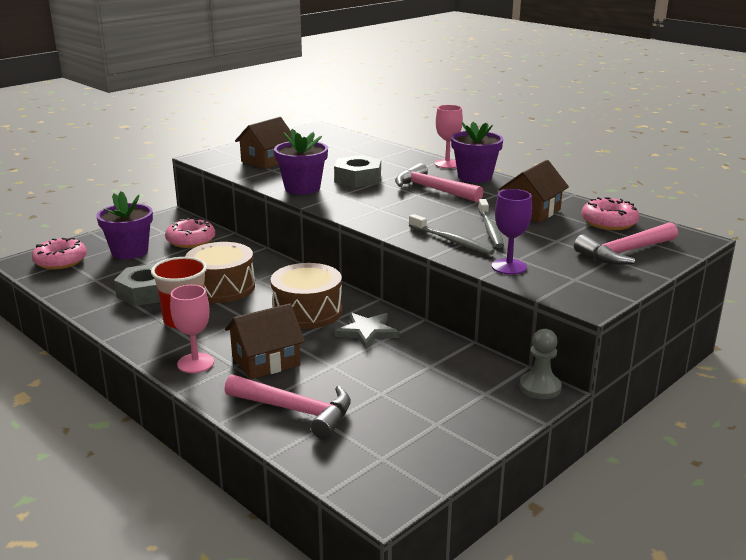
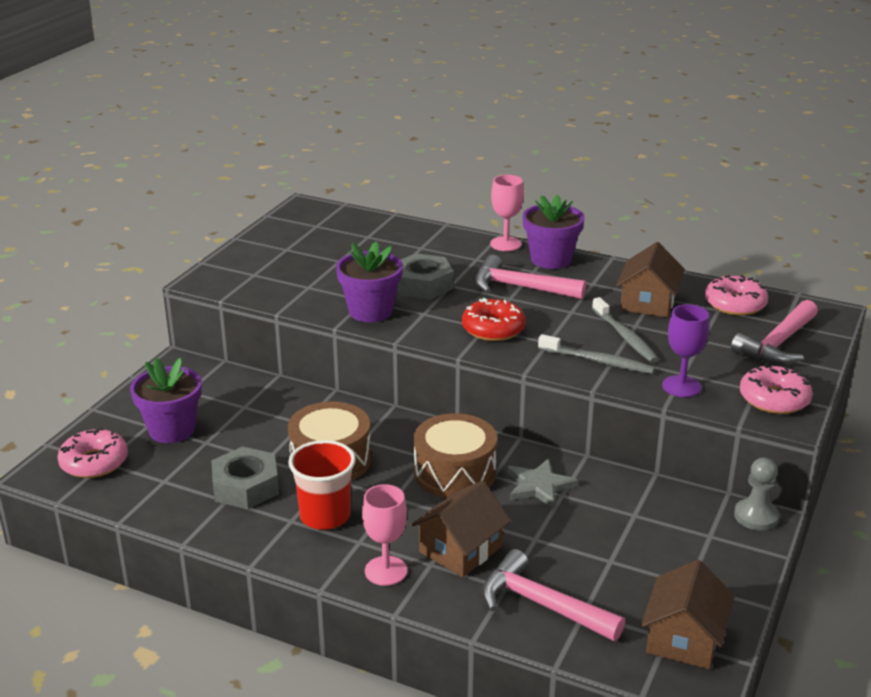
camera: 20 degrees left, 5 degrees up
pink donut [165,218,215,248] -> pink donut moved to [740,365,812,414]
pink hammer [224,374,351,439] -> pink hammer turned 150 degrees counterclockwise [482,549,625,641]
brown house [235,117,292,169] -> brown house moved to [641,560,735,669]
none -> red donut [462,298,526,341]

